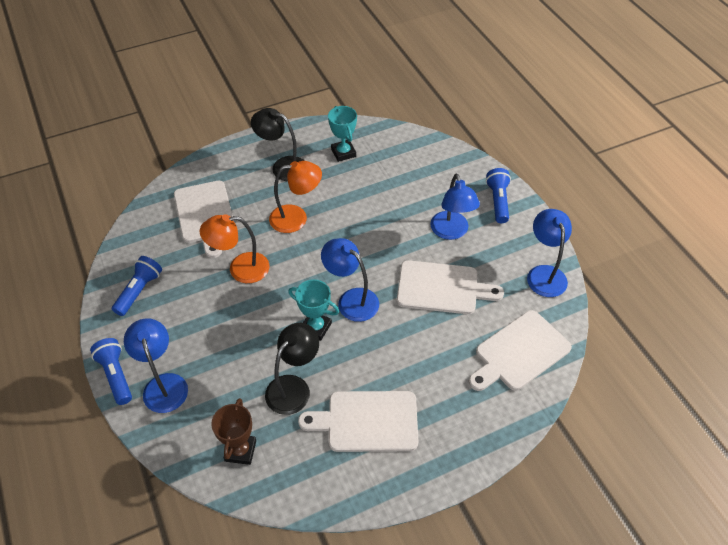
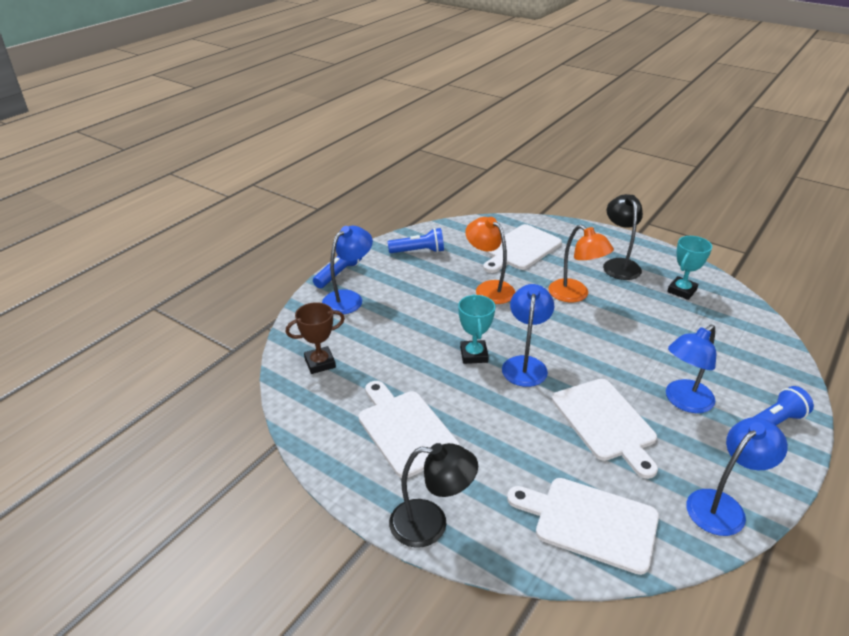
camera: 60 degrees right, 15 degrees down
black lamp [265,323,319,415] -> black lamp moved to [389,443,478,548]

